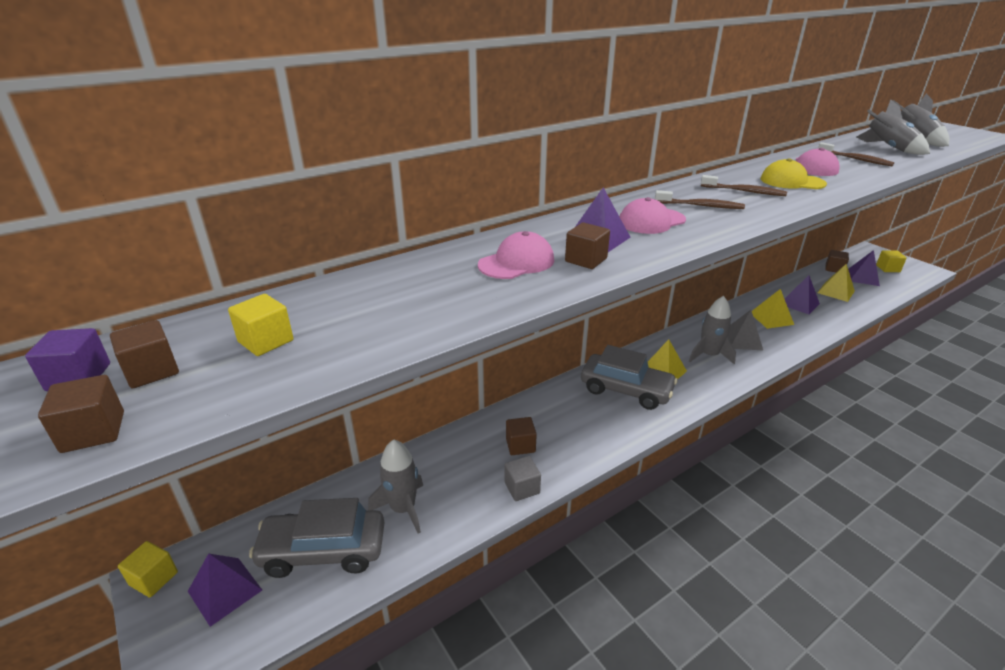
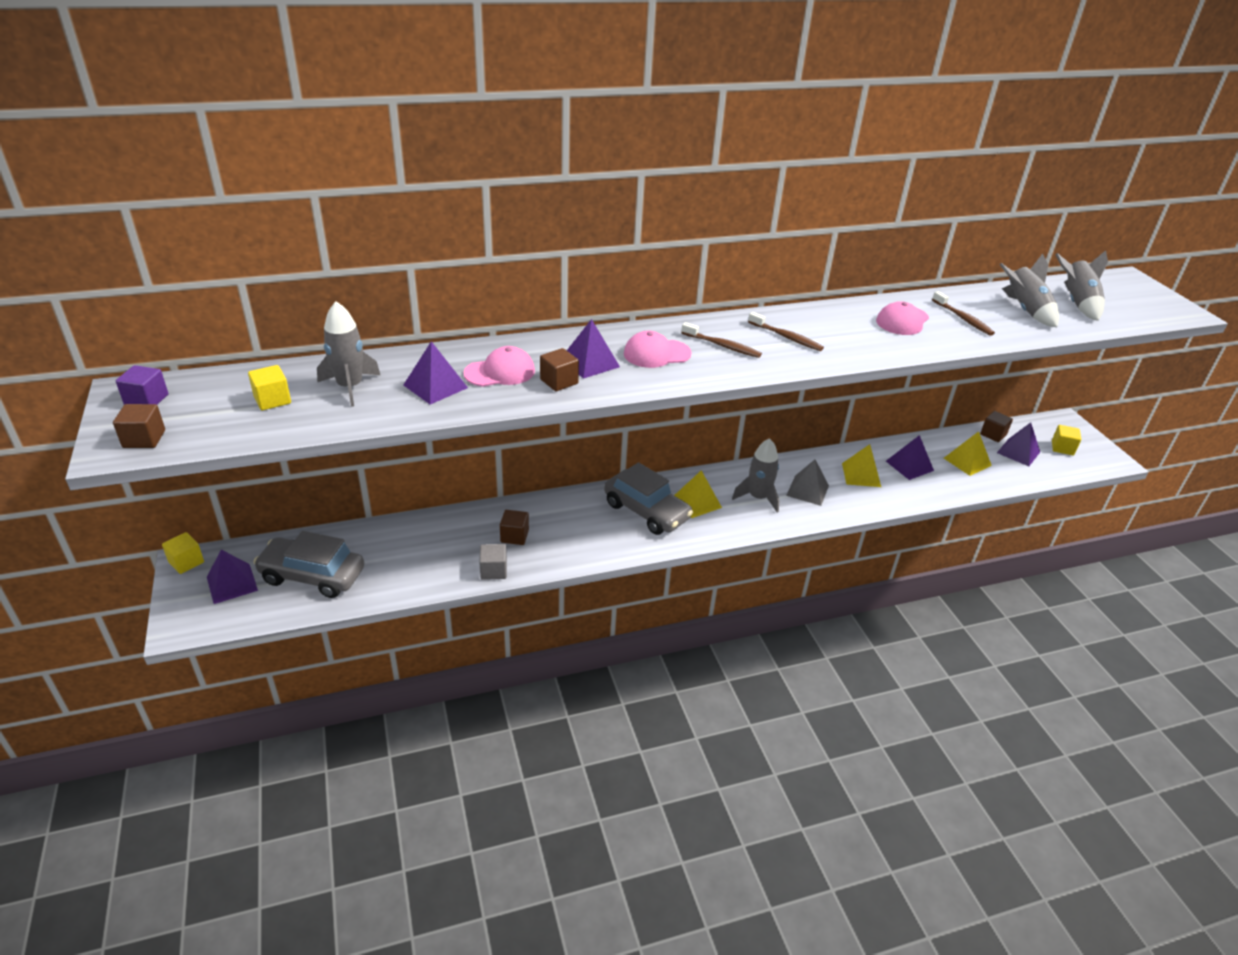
camera: 15 degrees right, 5 degrees up
brown cube [110,320,179,388] -> none
grey rocket [368,439,423,534] -> grey rocket moved to [317,301,380,407]
yellow cap [760,158,827,189] -> none
none -> purple pyramid [404,341,468,404]

